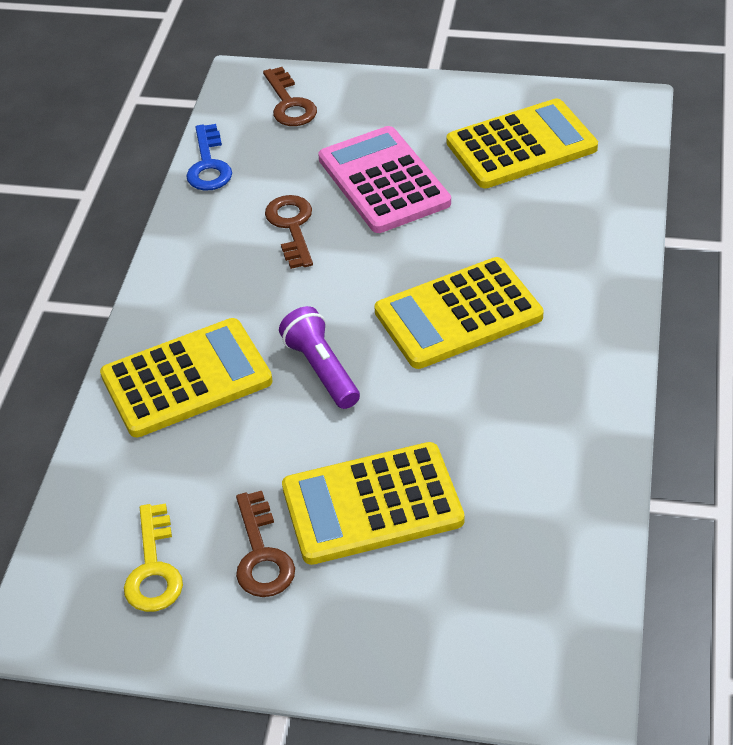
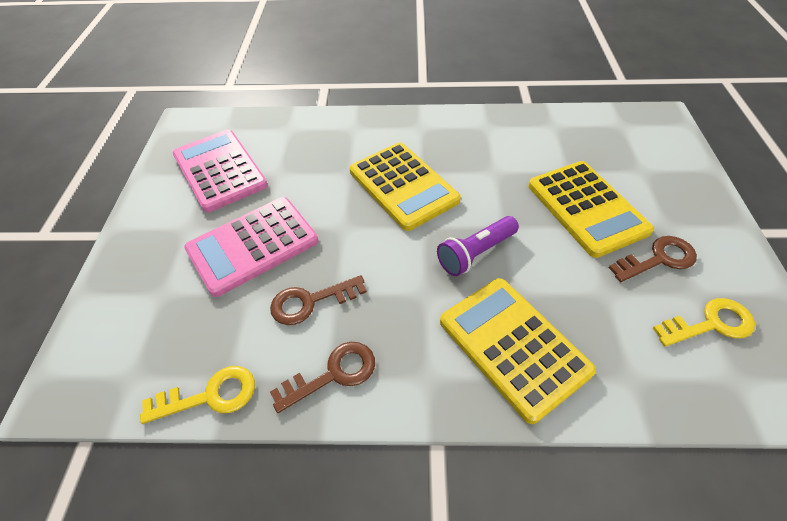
camera: 100 degrees left, 5 degrees up
blue key [186,124,232,191] -> yellow key [140,366,255,424]
brown key [263,67,317,126] -> brown key moved to [270,342,375,413]
yellow calculator [446,98,598,188] -> pink calculator [173,130,268,212]

